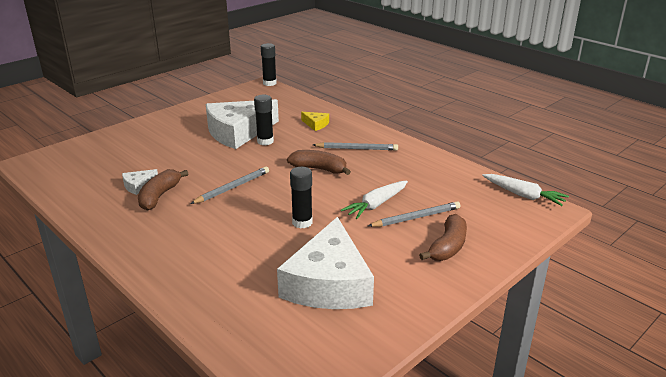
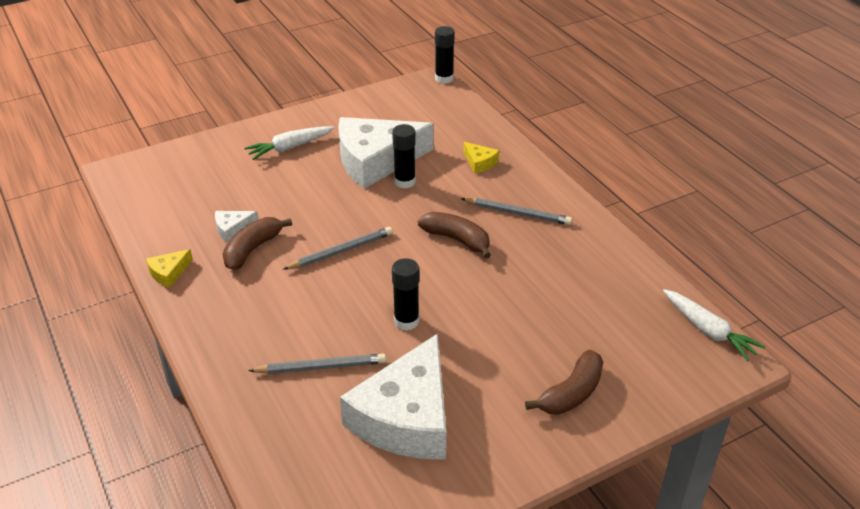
camera: 15 degrees right, 10 degrees up
white carrot [341,181,408,219] -> white carrot moved to [245,126,334,160]
grey pencil [368,201,461,227] -> grey pencil moved to [248,354,386,374]
none -> yellow cheese [146,249,193,288]

